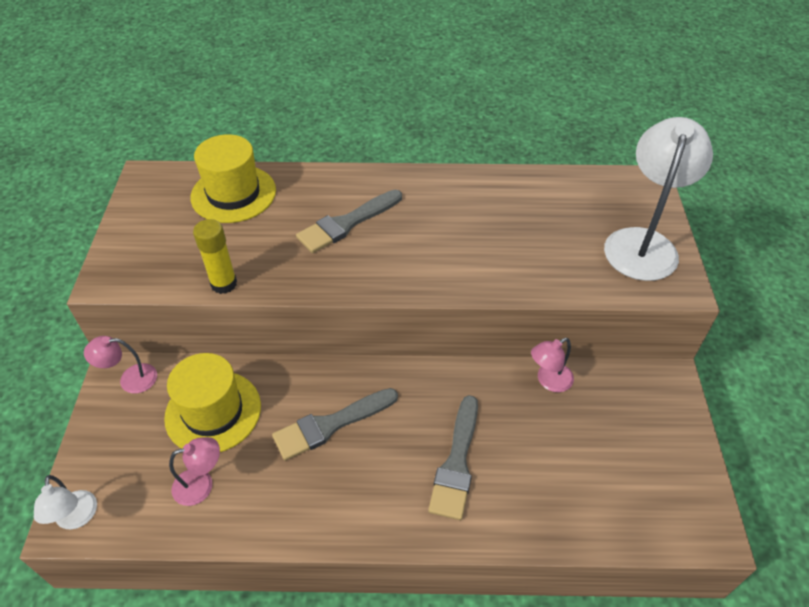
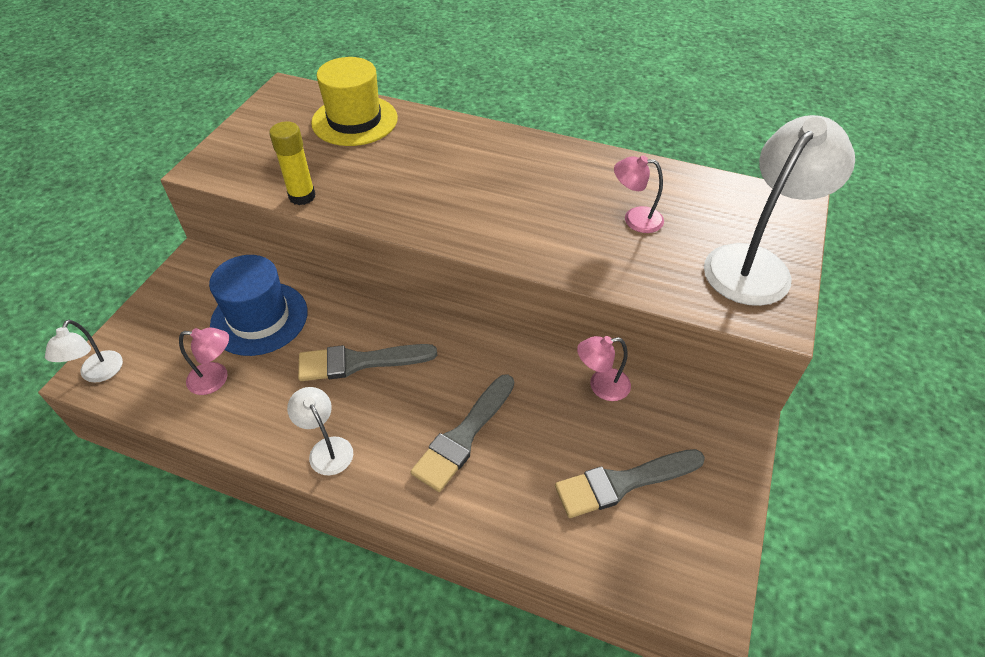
camera: 20 degrees right, 0 degrees up
pink lamp [84,336,157,393] -> pink lamp moved to [614,155,664,233]
yellow hat [164,353,261,452] -> blue hat [209,255,308,356]
grey brush [296,190,402,253] -> grey brush moved to [555,449,705,518]
none -> white lamp [287,387,353,476]

